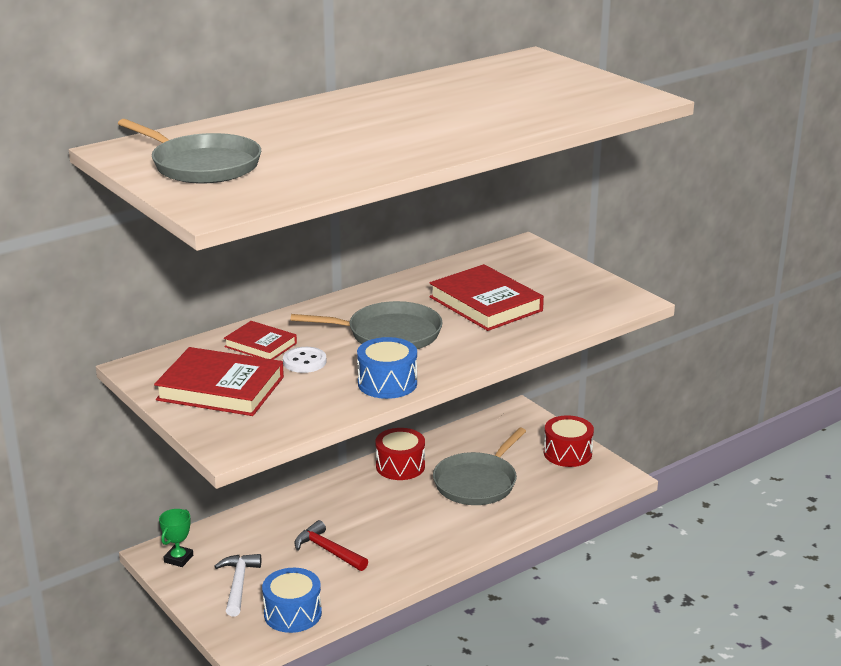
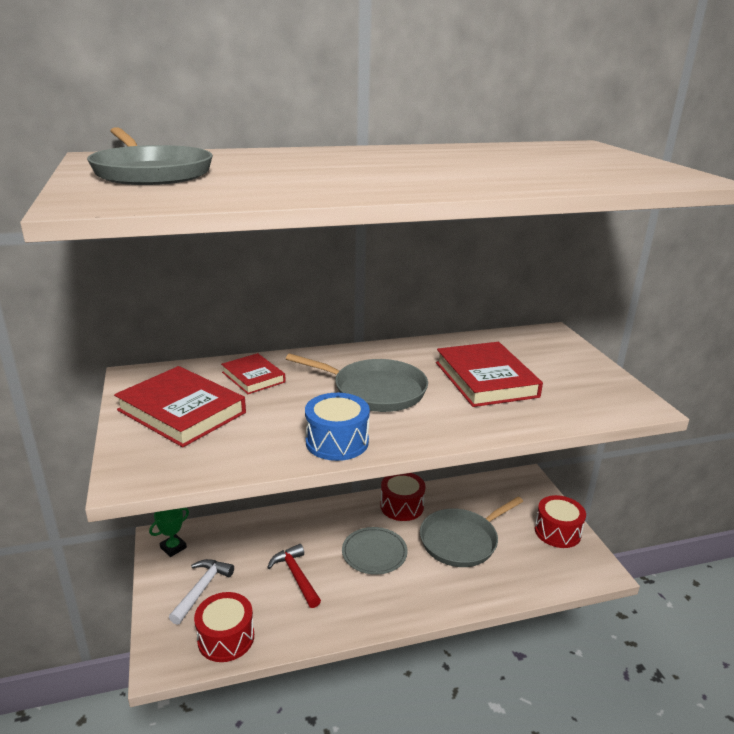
camera: 20 degrees right, 0 degrees up
blue drum [262,568,322,633] -> red drum [194,592,254,662]
white button [283,347,327,373] -> none
none -> grey plate [342,527,408,575]

